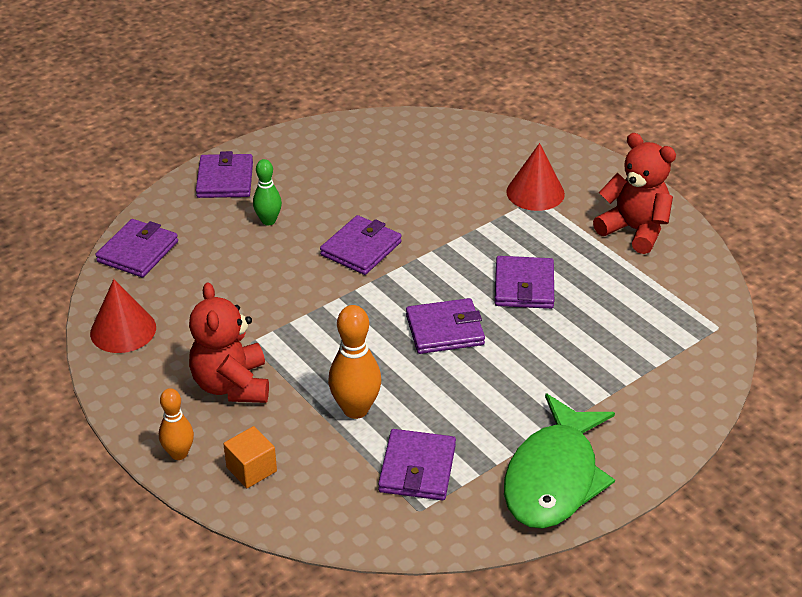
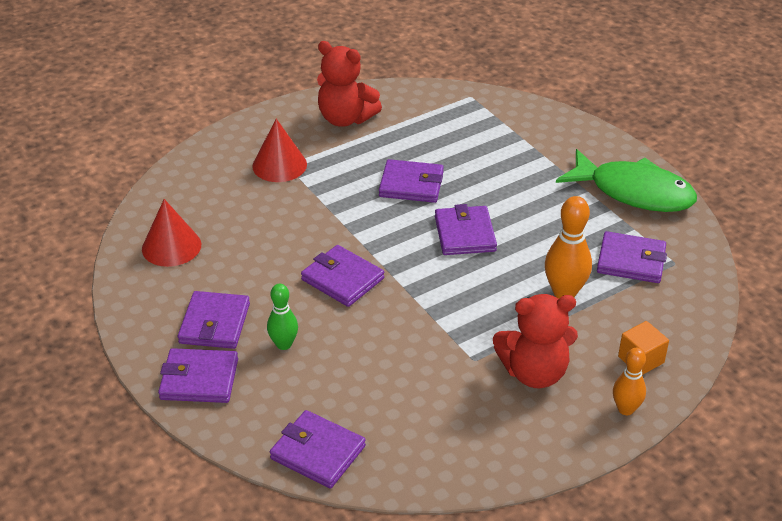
camera: 85 degrees left, 0 degrees up
red cone [90,279,156,353] -> red cone moved to [142,199,201,267]
red teddy bear [593,133,676,254] -> red teddy bear turned 105 degrees counterclockwise [317,41,382,127]
none -> purple wallet [178,291,250,349]

